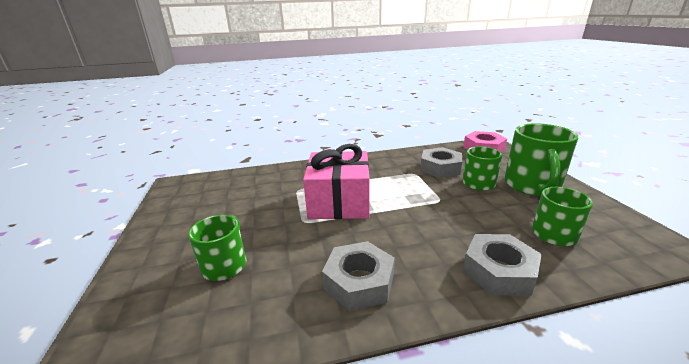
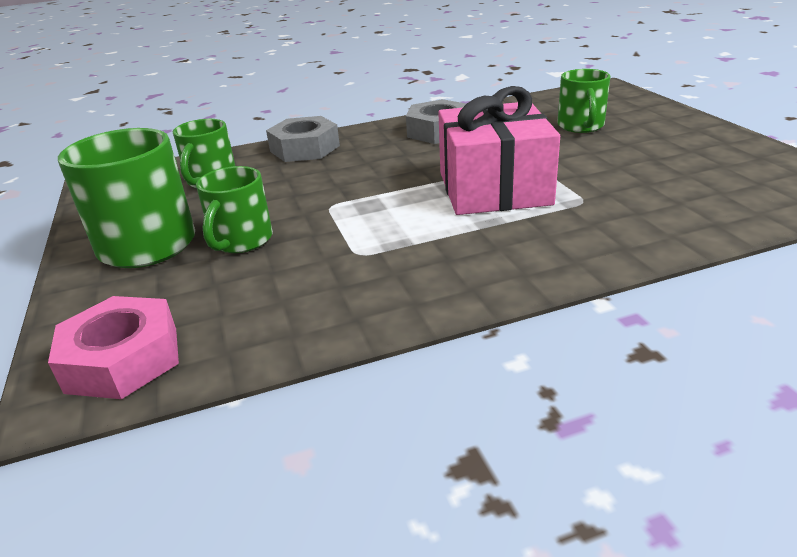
camera: 175 degrees right, 5 degrees up
grey nut [420,147,462,178] -> none

